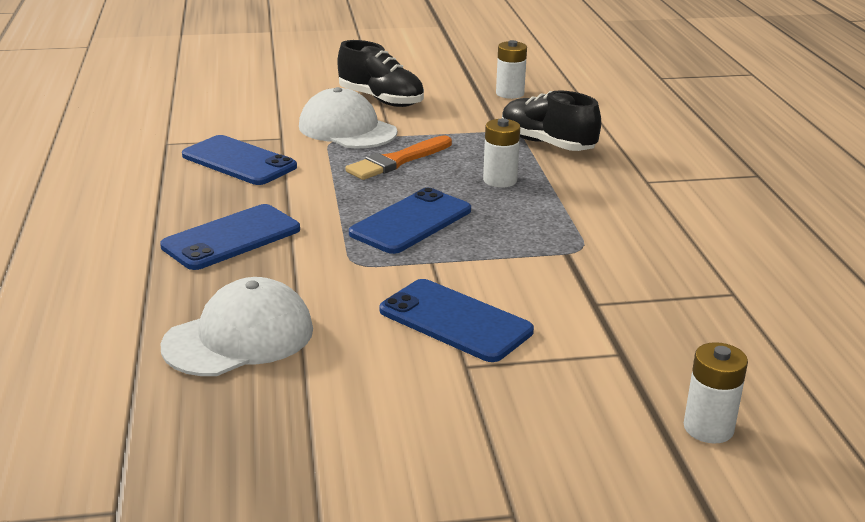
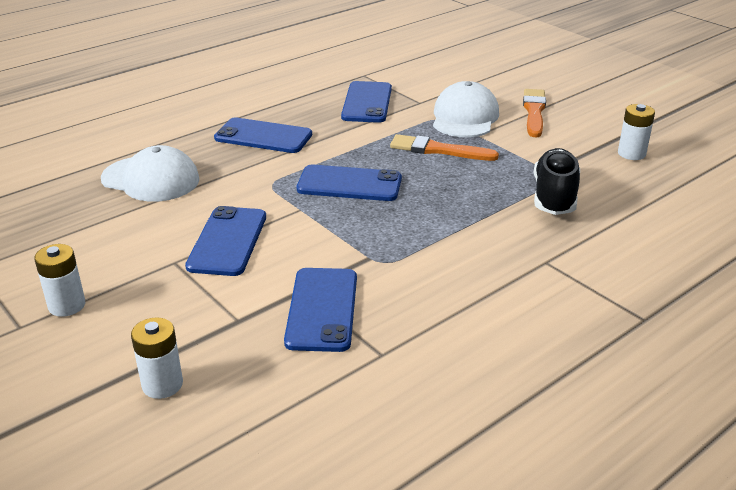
camera: 60 degrees right, 5 degrees up
black shoe [337,40,424,107] -> orange brush [523,89,546,137]
white battery [483,118,520,188] -> white battery moved to [34,244,85,317]
none -> blue phone [284,268,357,352]

